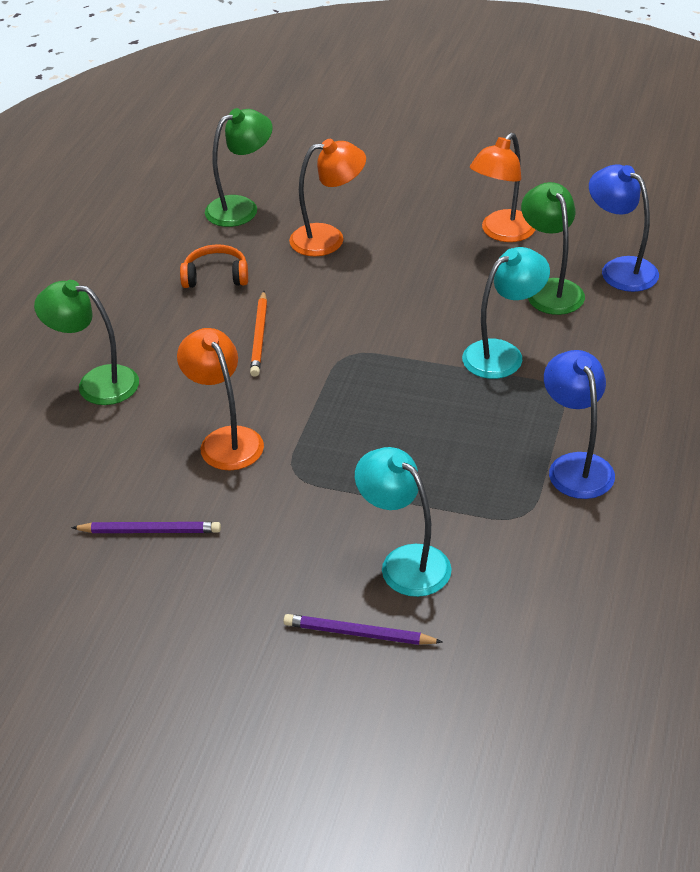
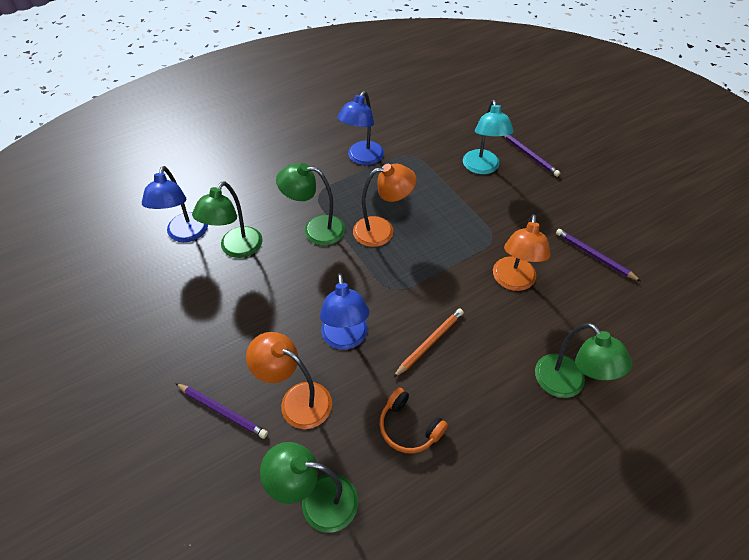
camera: 140 degrees left, 10 degrees up
turquoise lamp [462,247,550,379] -> green lamp [276,163,345,245]
orange lamp [470,133,536,242] -> orange lamp moved to [353,164,417,247]
none -> purple pencil [175,383,268,439]
none -> blue lamp [320,273,369,350]

